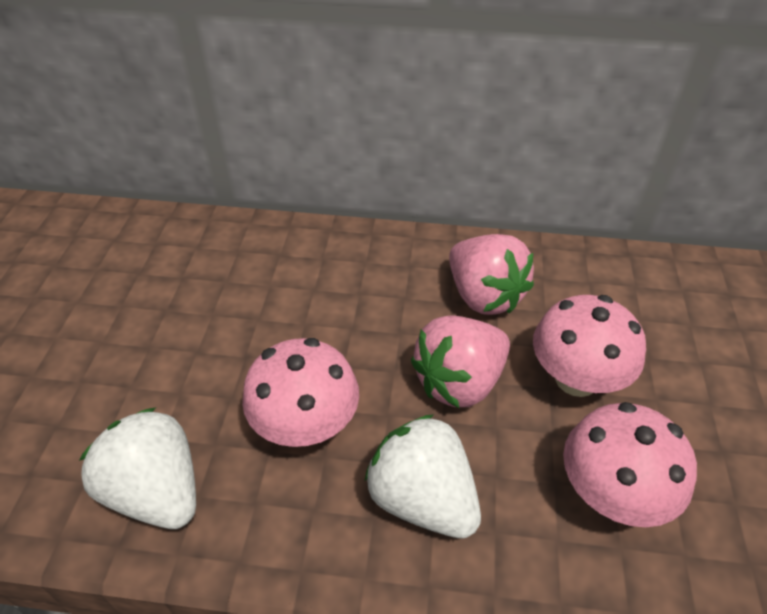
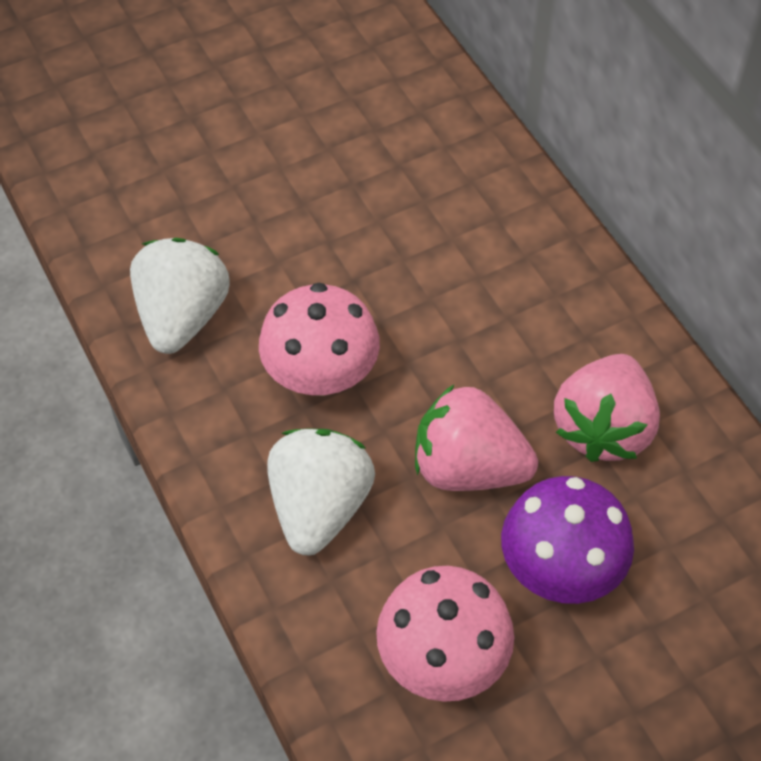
camera: 55 degrees right, 10 degrees up
pink mushroom [533,295,646,397] -> purple mushroom [501,476,634,604]

